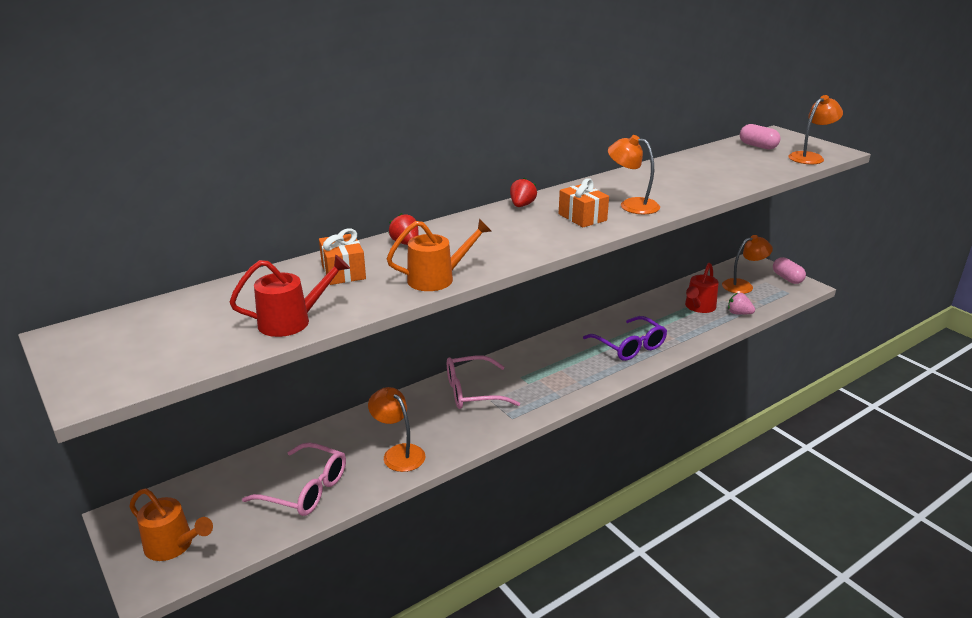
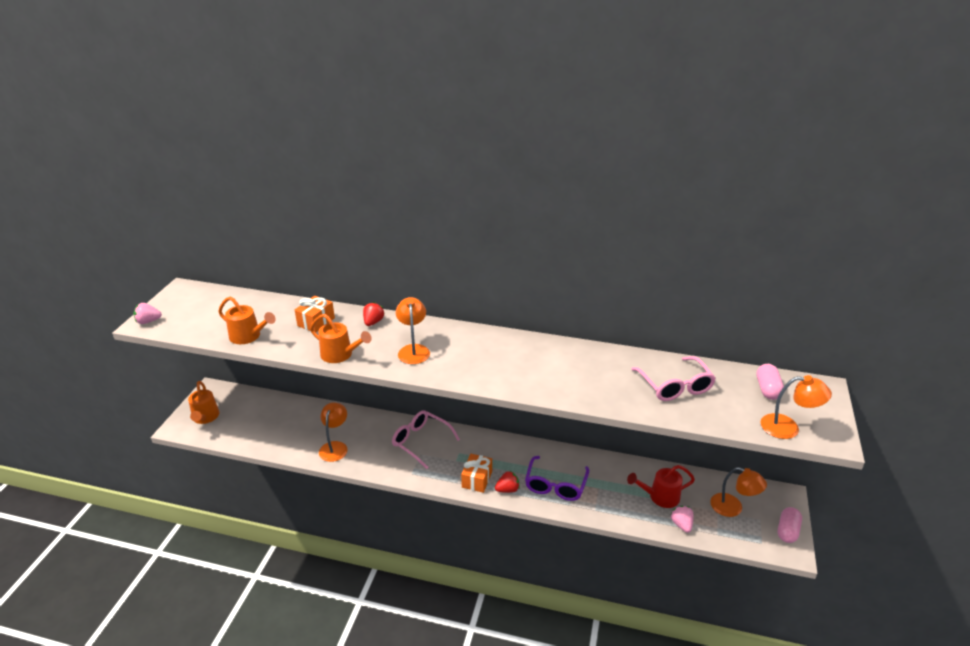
camera: 50 degrees right, 5 degrees up
red watering can [230,255,350,337] -> orange watering can [218,297,276,344]
pink glasses [242,442,346,516] -> pink glasses moved to [632,356,716,401]
red strawberry [510,177,537,207] -> red strawberry moved to [495,471,520,493]
orange gift [559,178,609,227] -> orange gift moved to [461,454,492,493]
orange lamp [608,135,660,214] -> orange lamp moved to [396,297,430,364]
none -> pink strawberry [134,303,162,324]

